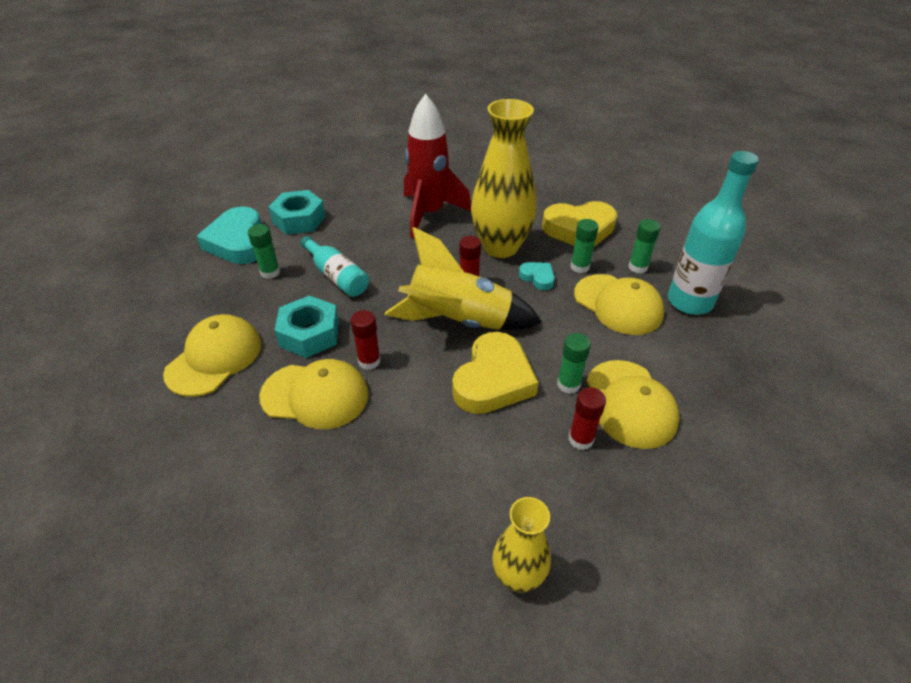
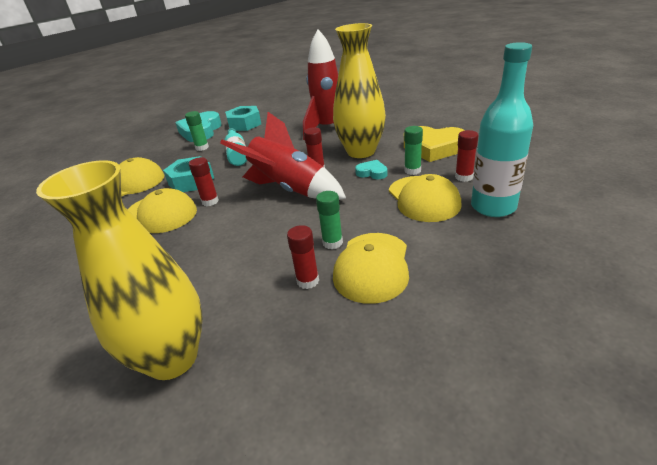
camera: 30 degrees right, 10 degrees down
yellow rocket [385,227,542,330] -> red rocket [220,112,346,200]
yellow heart [452,332,539,414] -> none
yellow vase [492,497,551,593] -> yellow vase [36,160,203,380], size x1.82
turquoise heart [519,262,555,290] -> turquoise heart turned 45 degrees counterclockwise [355,160,388,179]
green glue stick [628,219,660,274] -> red glue stick [455,130,478,182]

